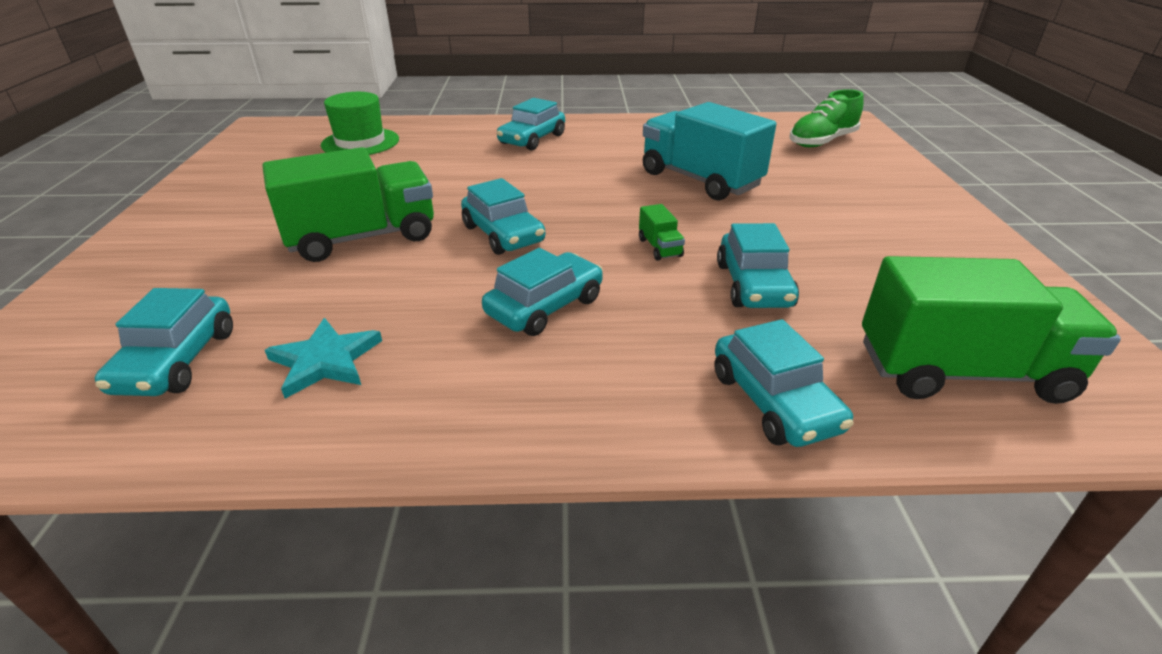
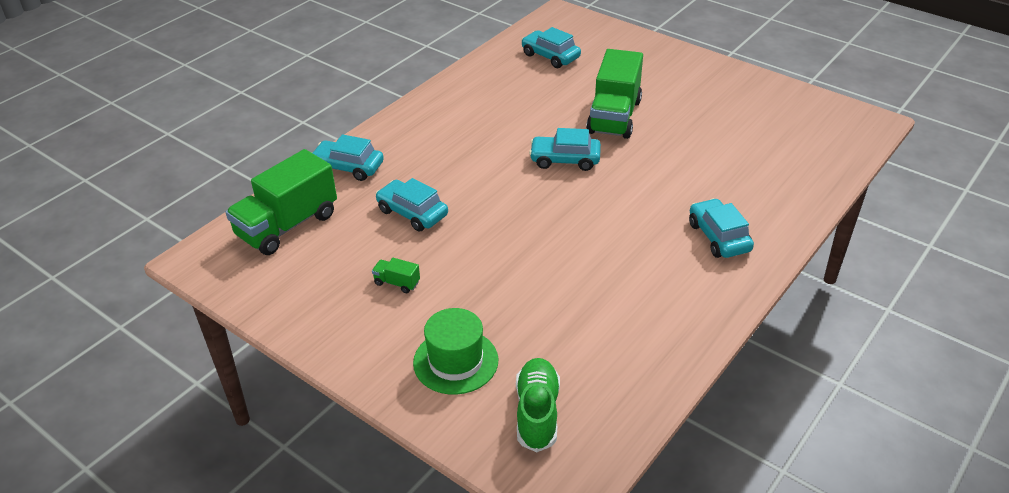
camera: 130 degrees right, 5 degrees up
turquoise star [265,318,382,399] -> none
green hat [321,92,399,155] -> green hat moved to [413,308,498,395]
turquoise car [482,248,603,336] -> none
green truck [639,204,685,261] -> green truck moved to [372,258,420,293]
turquoise truck [643,102,776,201] -> none

